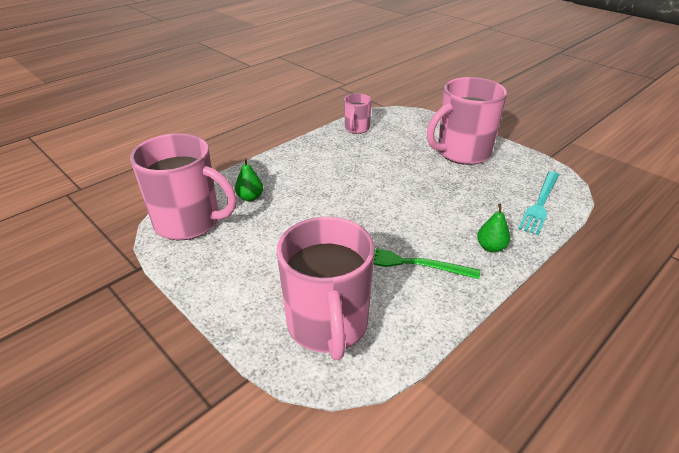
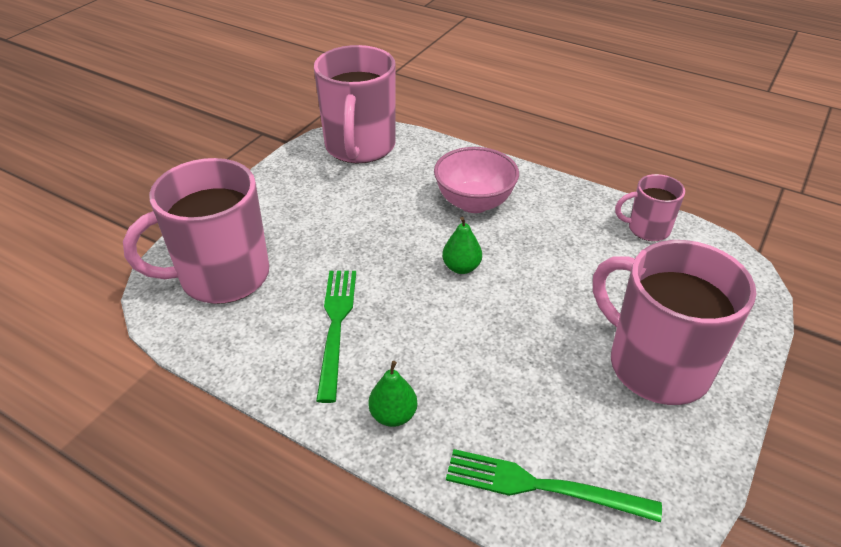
camera: 75 degrees right, 5 degrees up
green pear [235,158,263,201] -> green pear moved to [442,217,482,274]
turquoise fork [518,171,559,235] -> green fork [446,449,662,522]
none -> pink bowl [434,147,519,213]

